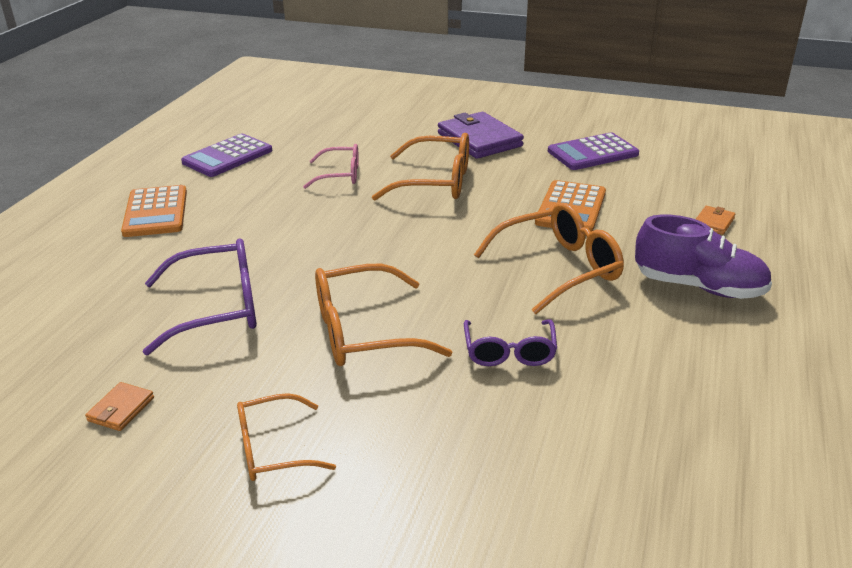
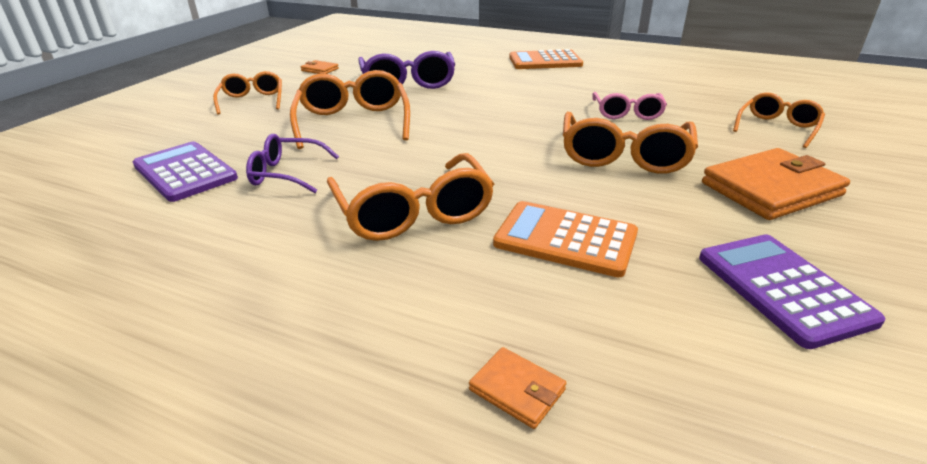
camera: 95 degrees right, 0 degrees up
purple calculator [181,134,272,177] -> purple calculator moved to [133,141,238,202]
purple wallet [438,112,524,159] -> orange wallet [702,148,850,220]
purple shoe [635,214,772,299] -> none
none -> orange glasses [733,92,825,148]

